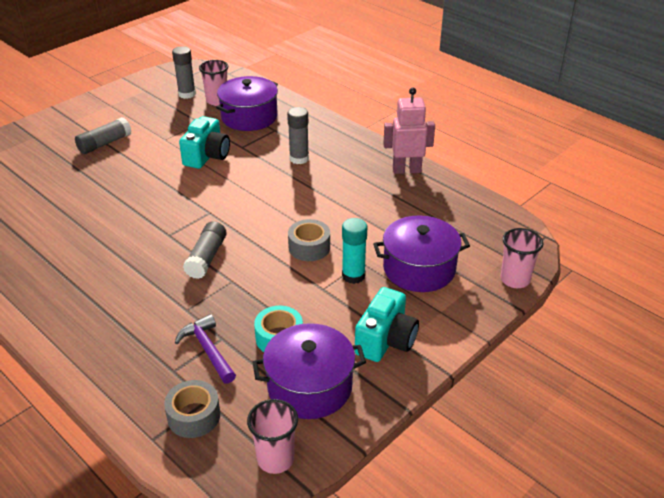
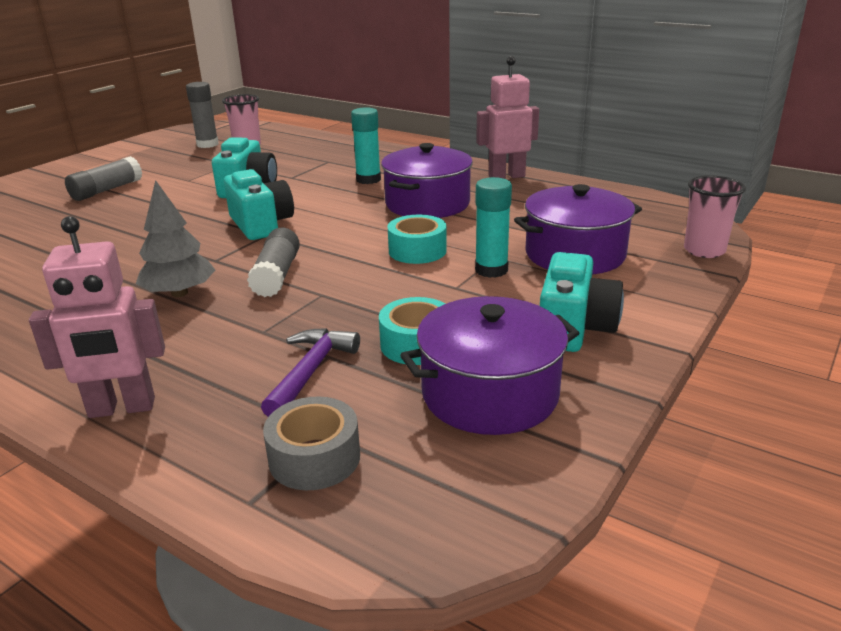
camera: 10 degrees left, 10 degrees down
purple hammer [175,314,236,384] -> purple hammer turned 60 degrees clockwise [261,328,360,417]
purple pot [216,76,278,131] -> purple pot moved to [381,143,473,218]
pink cup [247,399,298,474] -> none
grey glue stick [287,107,309,164] -> turquoise glue stick [351,107,381,184]
grey tape [288,219,330,261] -> turquoise tape [388,214,447,264]
none -> pink robot [29,216,165,418]
none -> grey tree [136,180,215,297]
none -> turquoise camera [224,169,294,240]

